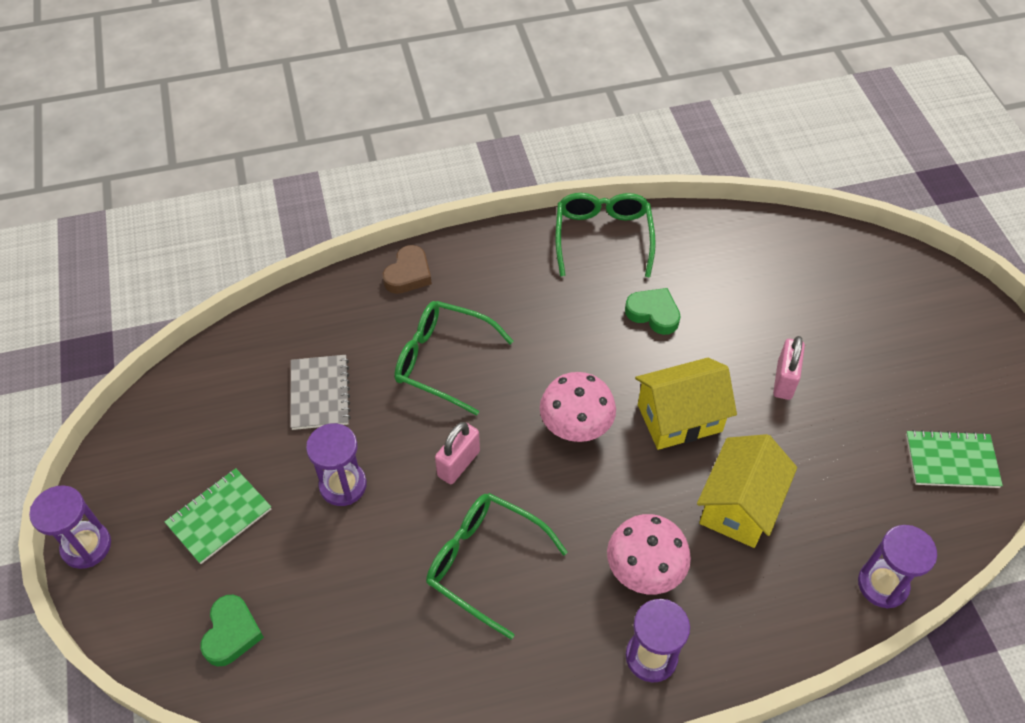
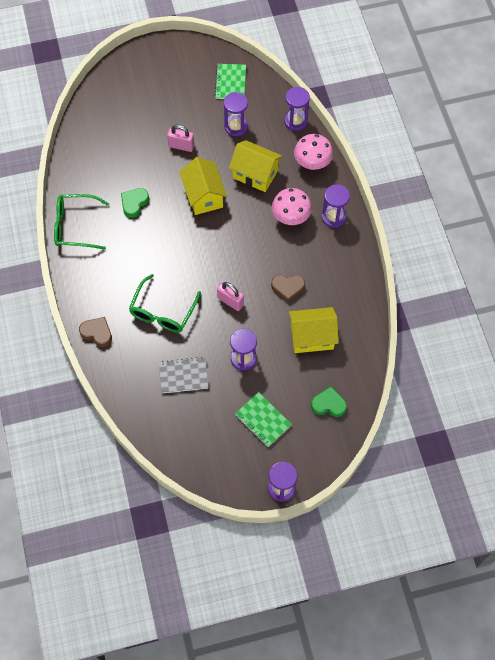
camera: 90 degrees left, 10 degrees up
green glasses [426,493,568,639] -> brown heart [271,275,305,302]
pink mushroom [540,372,616,442] -> pink mushroom moved to [294,134,333,170]
none -> purple hourglass [224,92,248,136]
none -> yellow house [289,307,339,353]

